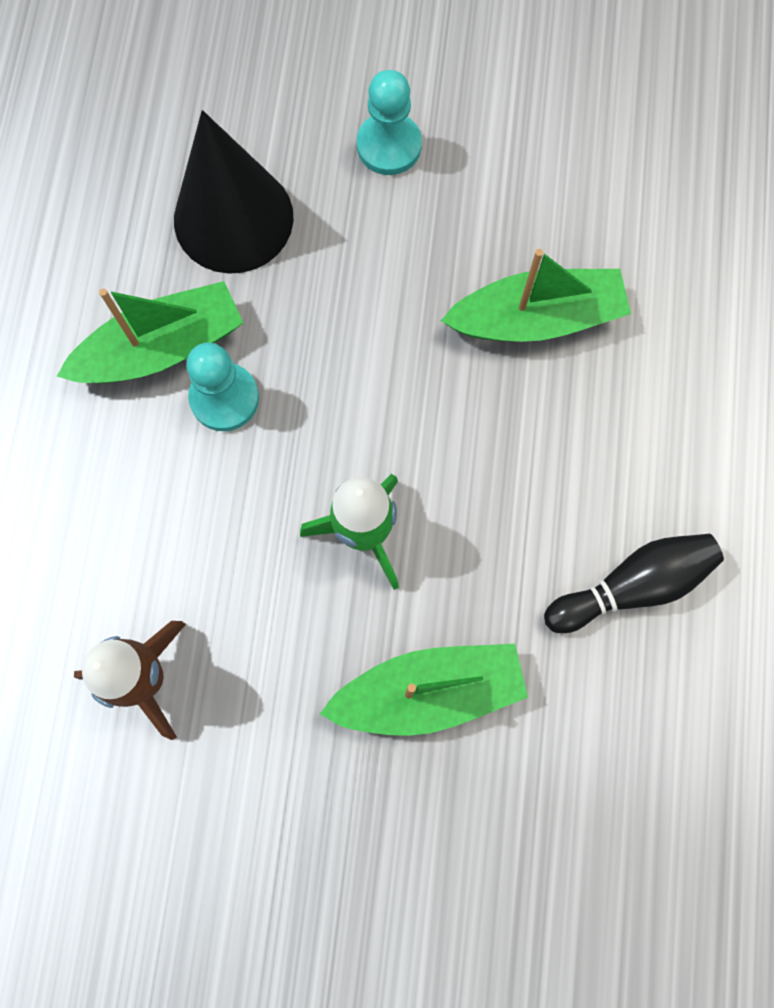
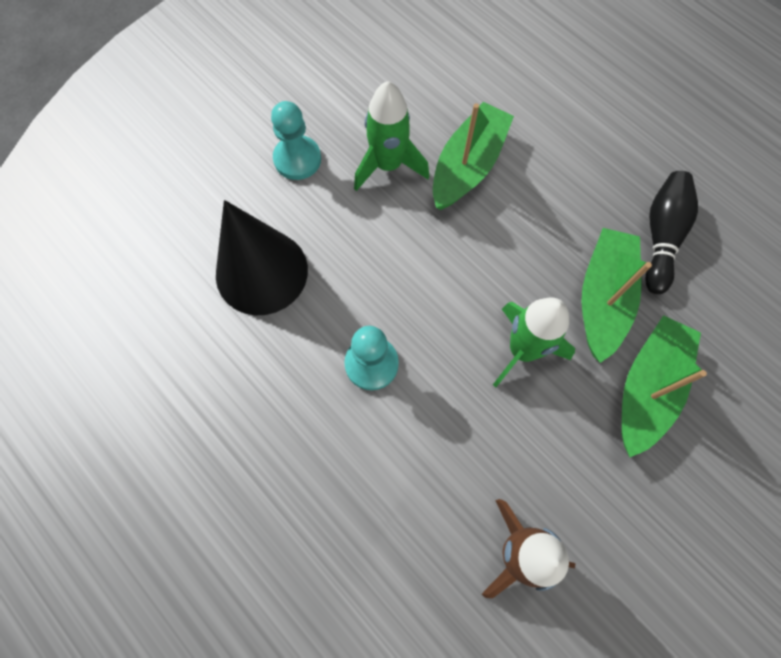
camera: 50 degrees left, 5 degrees down
green boat [56,281,243,383] -> green boat moved to [582,228,652,363]
none -> green rocket [354,81,429,191]

